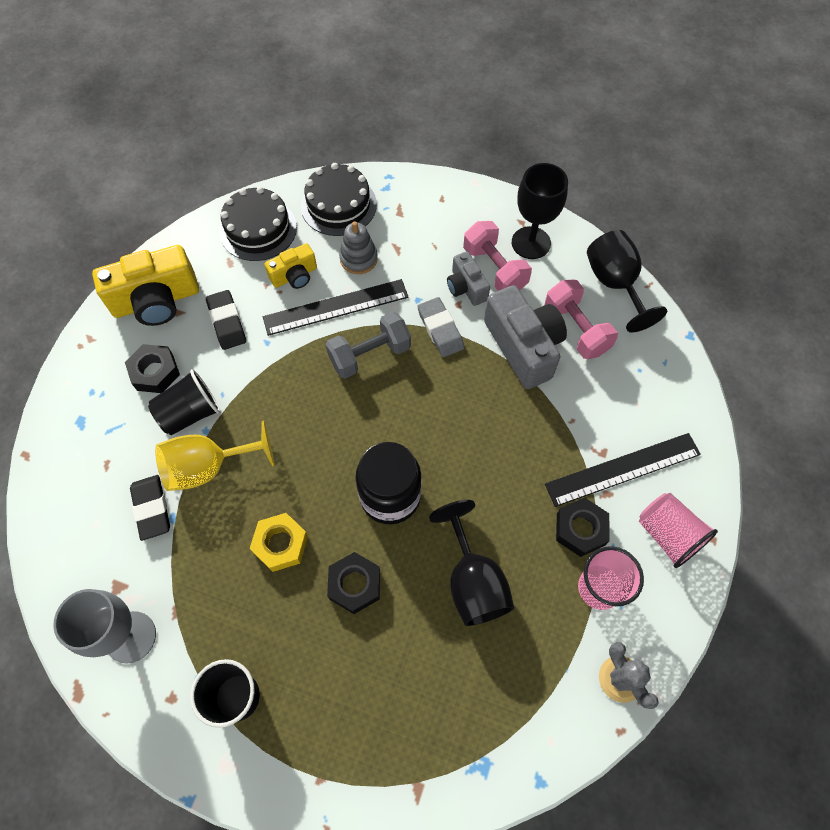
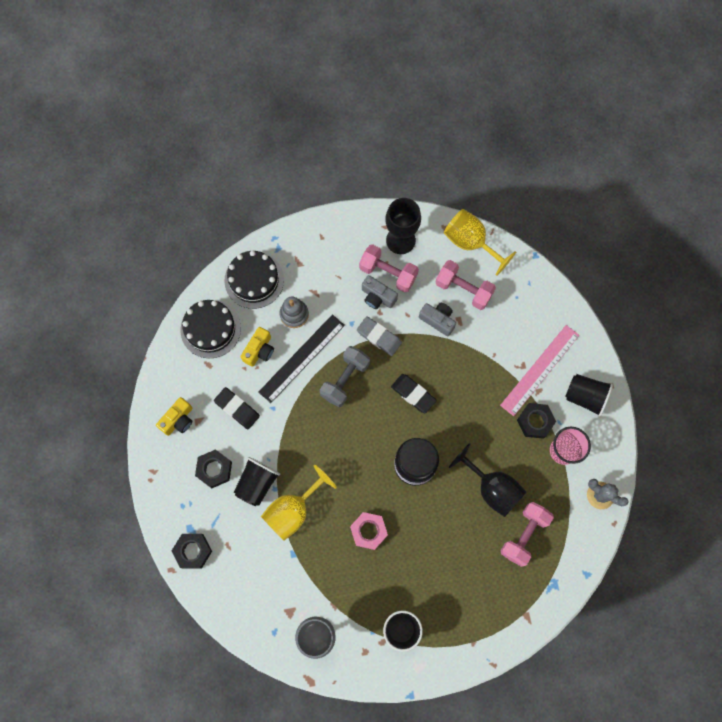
camera: 30 degrees left, 10 degrees up
yellow camera [92,245,199,326] -> yellow camera [156,397,193,436], size x0.55
black eraser [130,475,170,541] -> black eraser moved to [391,374,437,413]
yellow nut [250,513,308,572] -> pink nut [350,512,388,550]
black nut [327,552,380,614] -> black nut moved to [172,534,212,568]
grey camera [484,285,567,389] -> grey camera [419,303,456,336], size x0.55
black ruler [545,433,701,507] -> pink ruler [500,325,580,416]
black goblet [587,230,667,332] -> yellow goblet [444,209,516,276]
pink cup [639,493,718,568] -> black cup [565,374,613,417]
none -> pink dumbbell [501,502,554,567]

